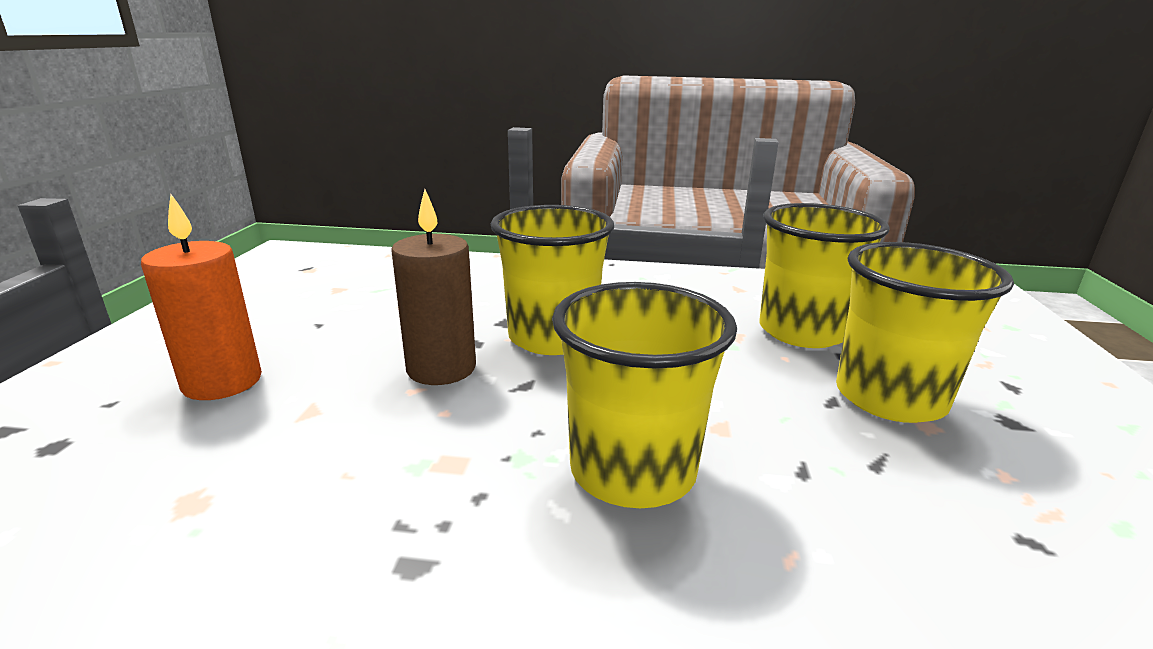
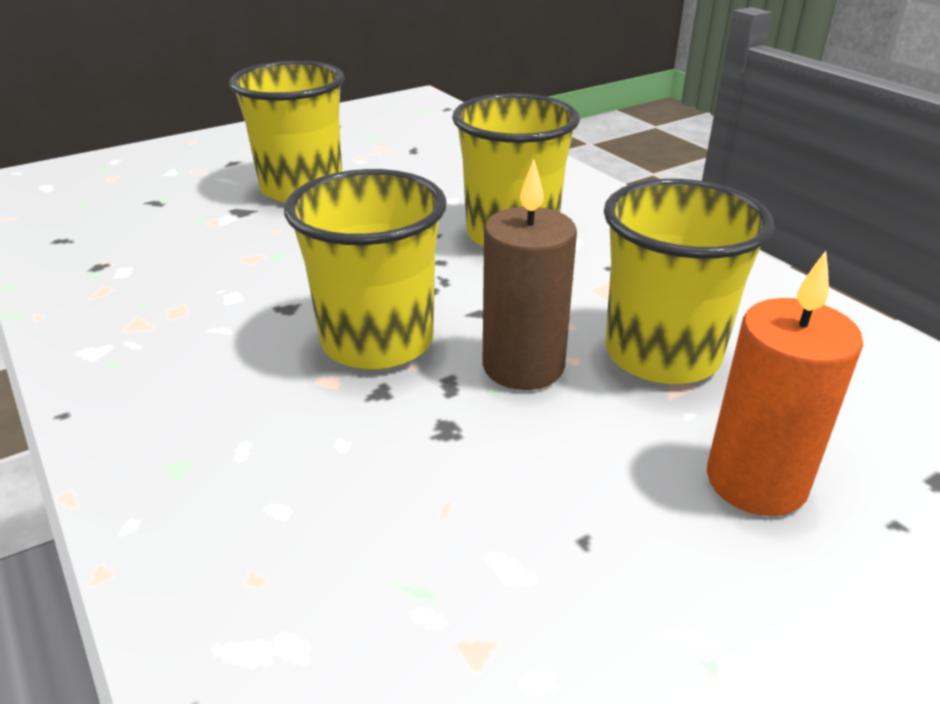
camera: 130 degrees left, 10 degrees up
yellow cup [760,203,890,348] -> yellow cup moved to [604,179,774,384]

